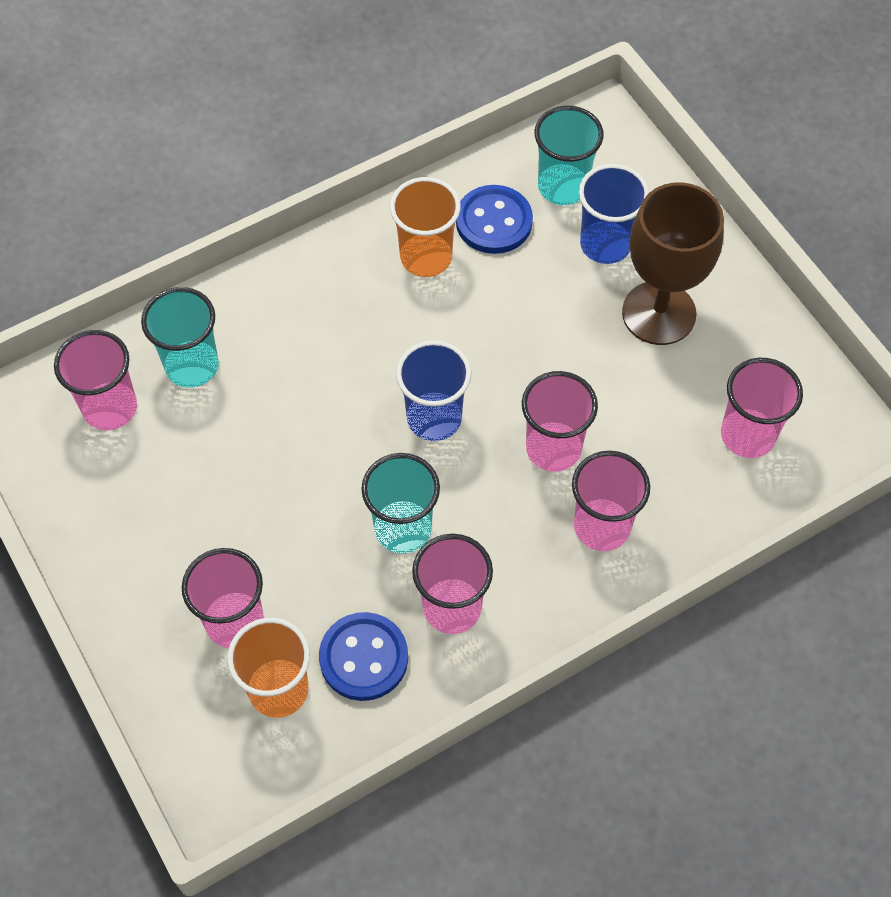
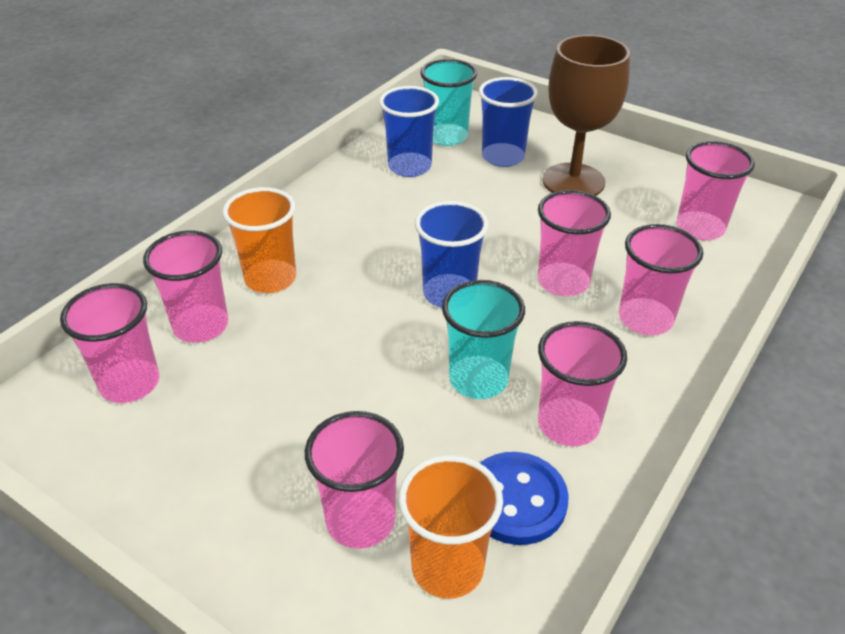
camera: 25 degrees left, 20 degrees down
turquoise cup [141,287,219,388] -> pink cup [143,231,228,343]
orange cup [390,177,461,277] -> orange cup moved to [223,187,296,293]
blue button [456,185,533,254] -> blue cup [379,86,439,177]

